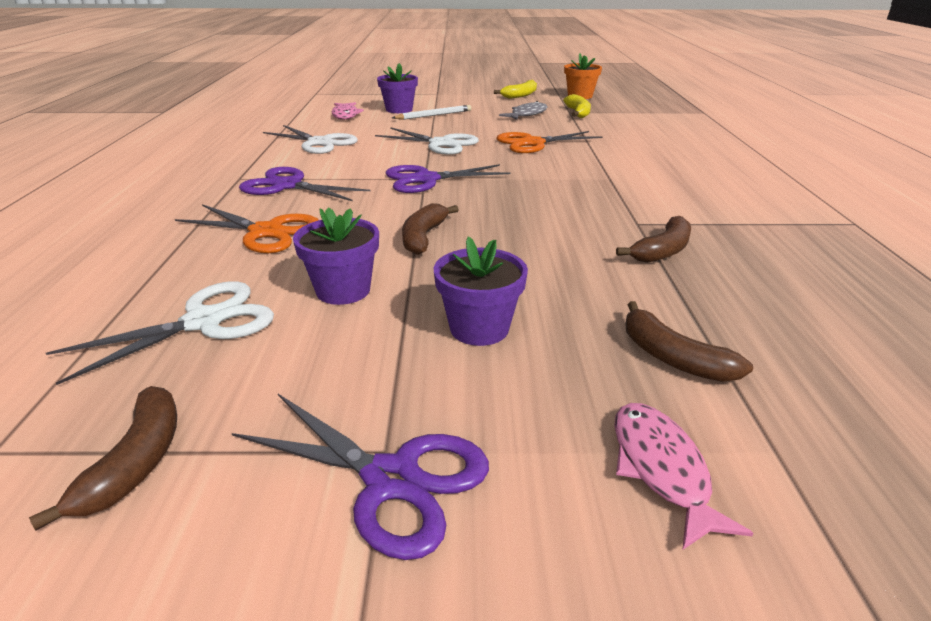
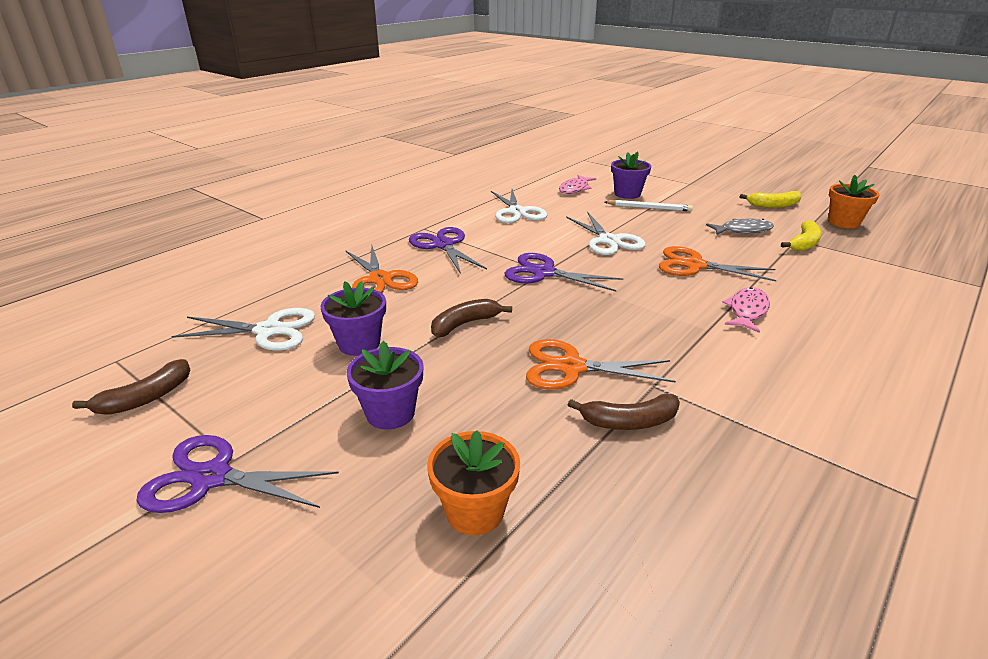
camera: 40 degrees right, 0 degrees up
purple scissors [232,394,489,560] -> purple scissors turned 120 degrees clockwise [136,435,339,513]
pink fish [615,403,753,550] -> pink fish moved to [722,287,770,333]
brown banana [625,301,753,382] -> orange flower pot [427,430,520,535]
none -> orange scissors [526,339,676,390]

